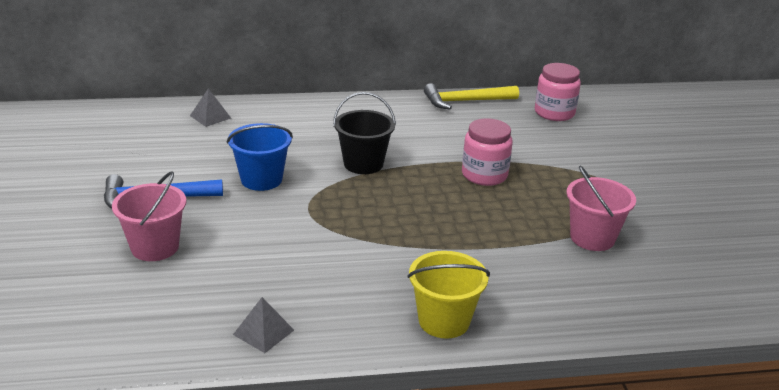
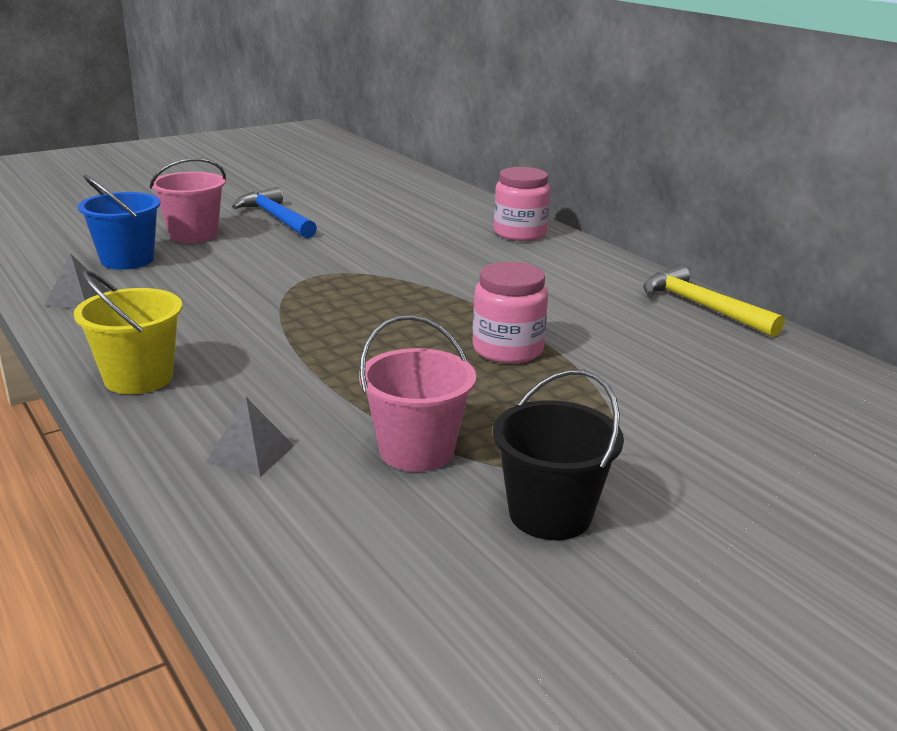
camera: 65 degrees right, 5 degrees down
grey pyramid [190,88,231,127] -> grey pyramid moved to [207,397,294,477]
blue bucket [227,123,293,191] -> blue bucket moved to [78,175,161,270]
black bucket [333,92,396,174] -> black bucket moved to [493,369,624,540]
pink jar [535,63,581,121] -> pink jar moved to [494,167,550,241]

